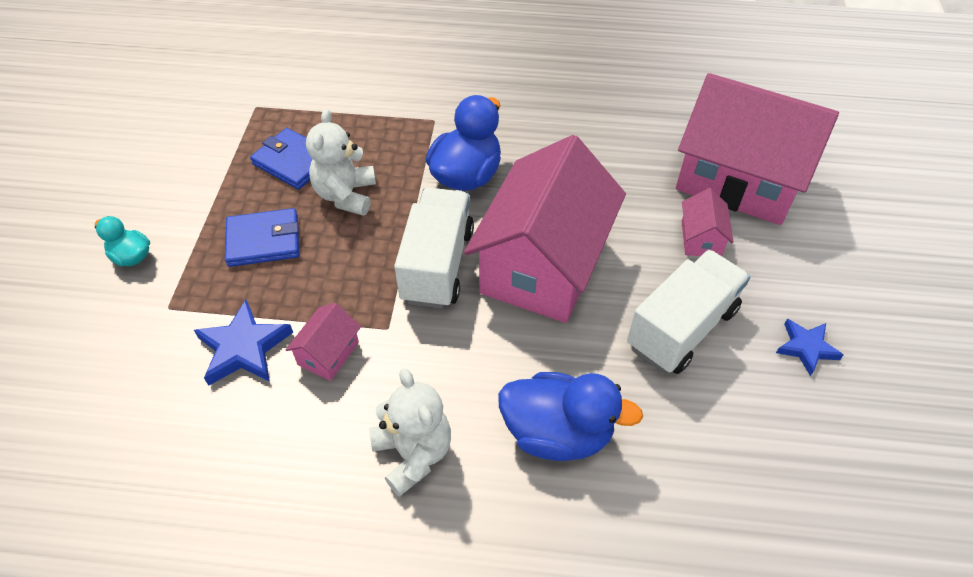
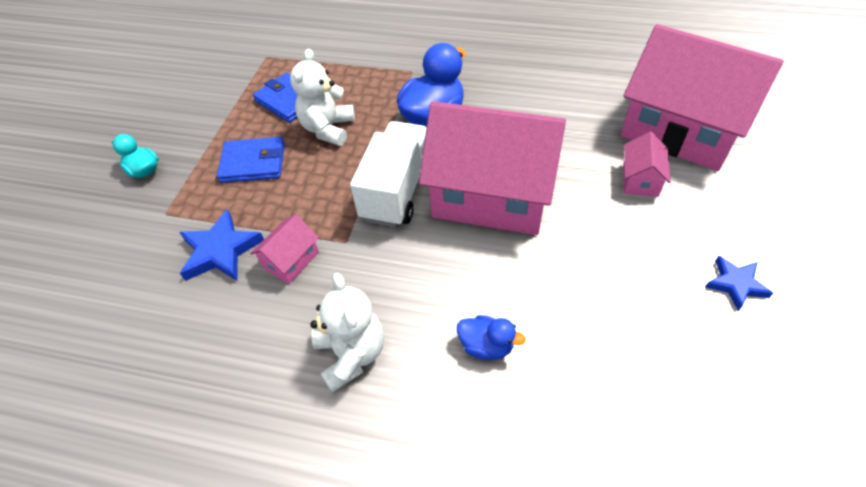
camera: 10 degrees right, 0 degrees up
pink house [464,135,626,323] -> pink house turned 75 degrees clockwise [419,101,566,235]
blue duck [498,372,643,461] -> blue duck [457,315,526,360], size x0.54
white truck [627,249,750,374] -> none

